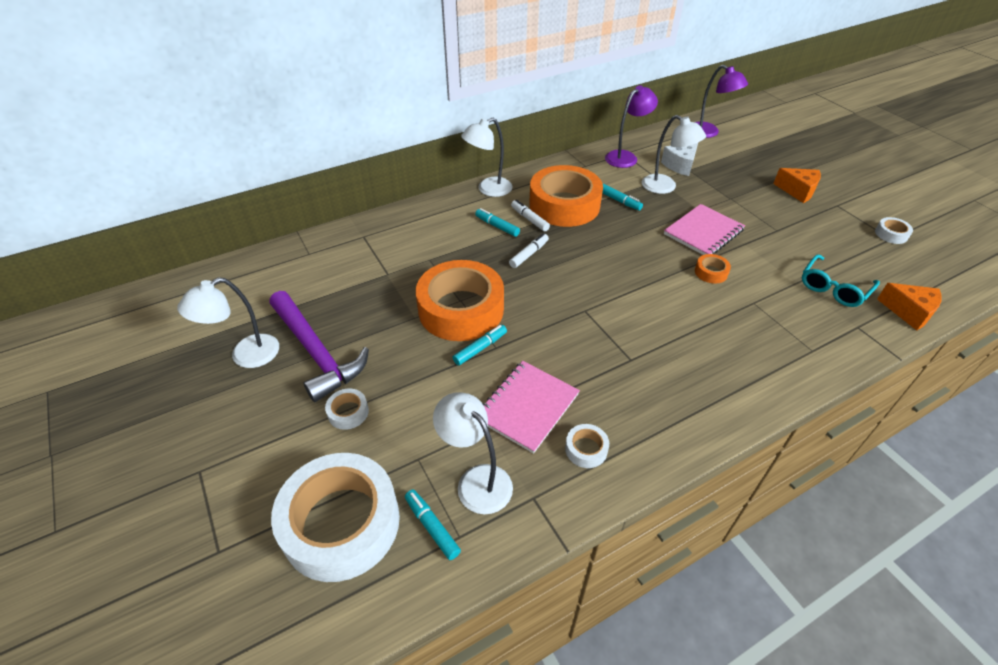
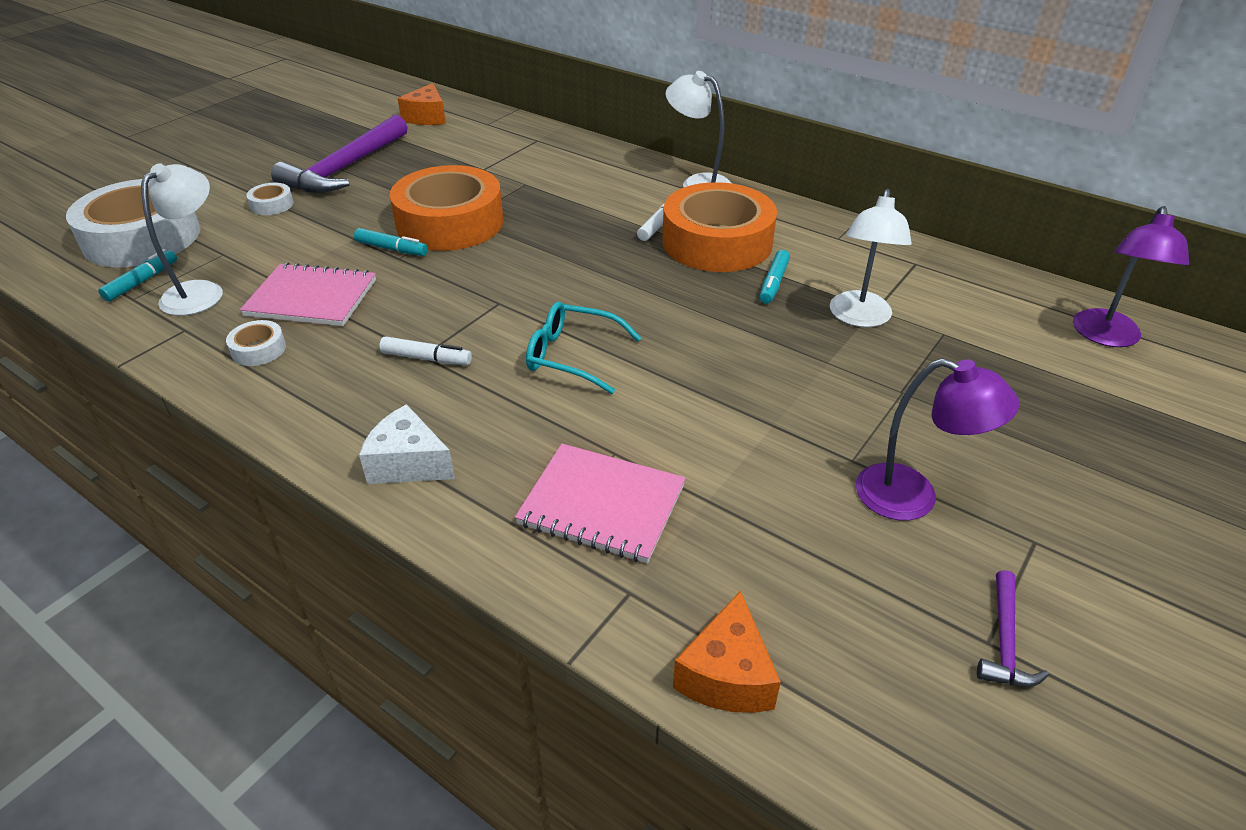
camera: 65 degrees right, 5 degrees down
white lamp [177,277,279,368] -> none
turquoise marker [475,208,520,237] -> none
white marker [509,233,549,268] -> white marker moved to [379,336,472,365]
purple lamp [605,85,658,168] -> purple lamp moved to [856,358,1019,521]
white cheese [661,143,698,176] -> white cheese moved to [359,404,455,484]
pink notebook [664,204,745,255] -> pink notebook moved to [515,444,686,563]
orange tape [695,254,731,284] -> none
orange cheese [773,168,821,203] -> orange cheese moved to [397,83,446,125]
turquoise glasses [802,254,880,307] -> turquoise glasses moved to [526,302,641,394]
white tape [875,217,913,244] -> purple hammer [977,570,1049,687]

